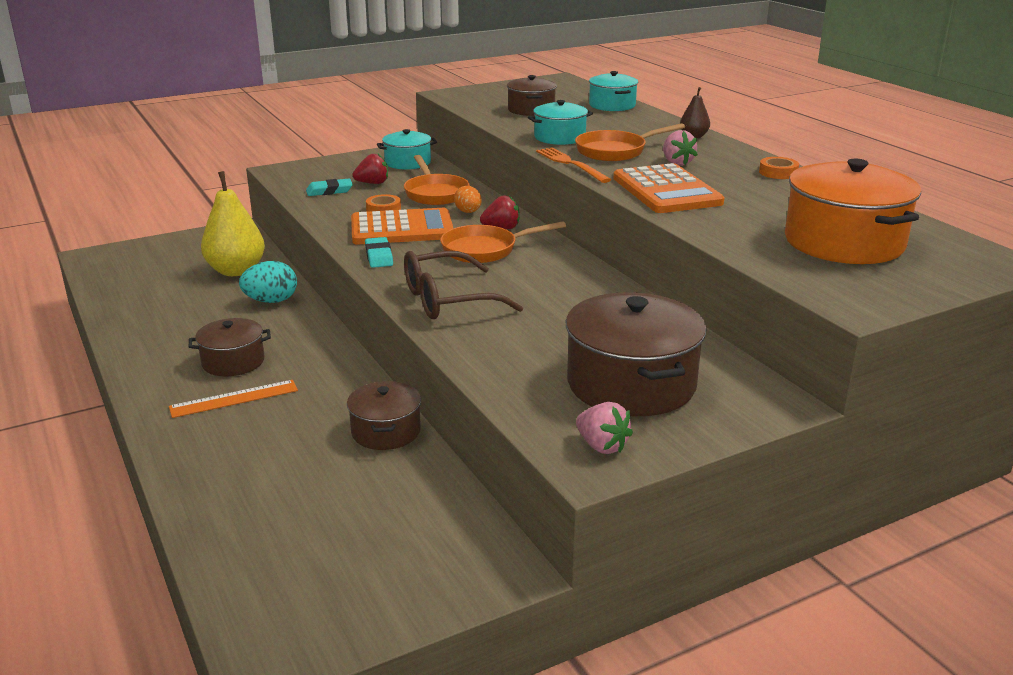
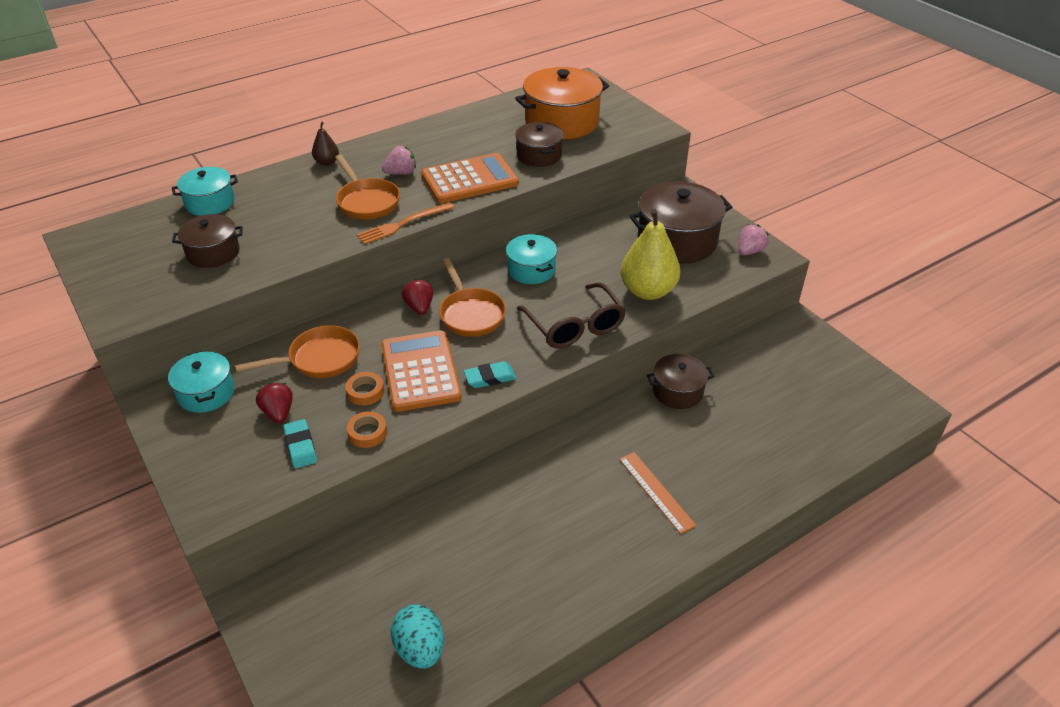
camera: 95 degrees left, 15 degrees up
brown pot [189,318,271,376] -> brown pot moved to [515,122,564,167]
yellow pear [201,171,265,276] -> yellow pear moved to [620,209,680,300]
turquoise egg [239,261,297,303] -> turquoise egg moved to [391,604,444,669]
orange egg [454,186,482,213] -> none
turquoise pot [528,100,593,145] -> turquoise pot moved to [506,234,557,284]
orange tape [759,157,799,179] -> orange tape moved to [347,411,387,448]

